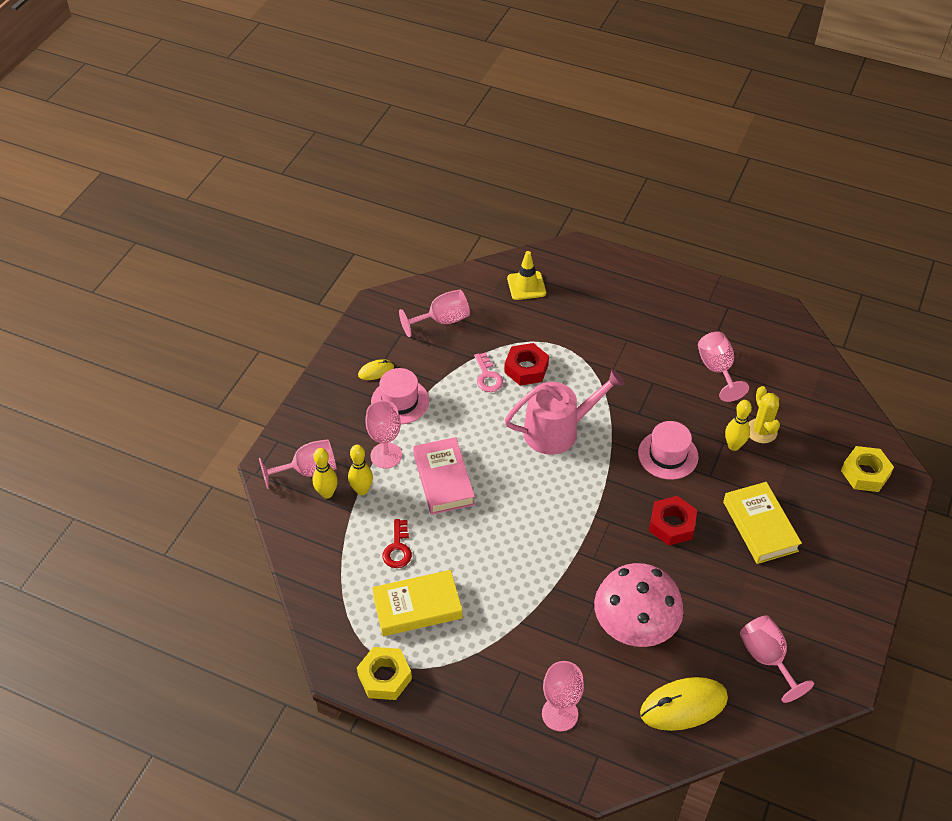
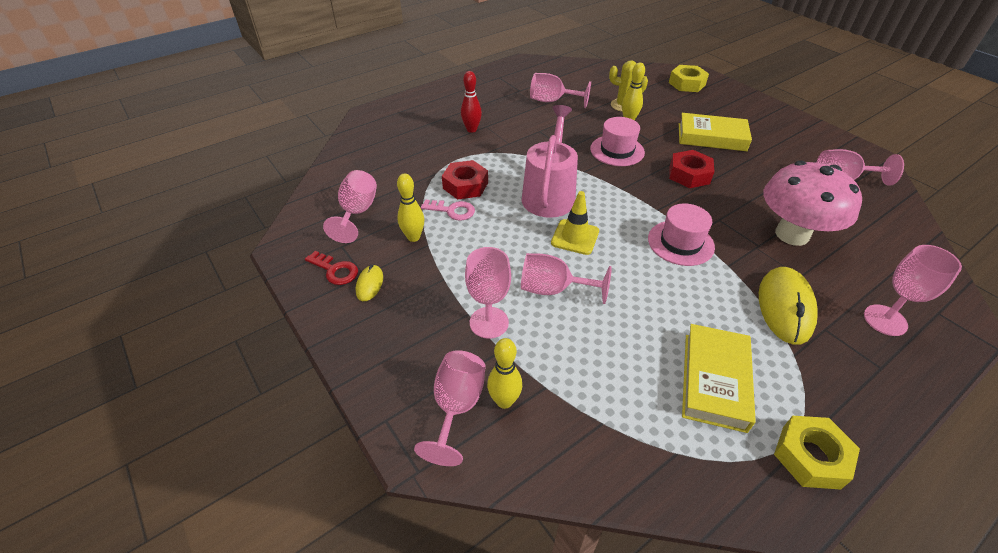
camera: 60 degrees left, 5 degrees down
yellow bowling pin [348,445,373,495] -> yellow bowling pin moved to [397,173,424,242]
pink hat [371,368,429,424] -> pink hat moved to [648,204,715,266]
red key [383,519,412,568] -> red key moved to [305,251,358,285]
pink book [413,437,475,515] -> pink goblet [521,253,612,304]
yellow traffic cone [507,251,546,300] -> yellow traffic cone moved to [551,191,599,255]
yellow mouse [640,677,728,731] -> yellow mouse moved to [759,267,818,345]
none -> red bowling pin [461,71,482,133]

